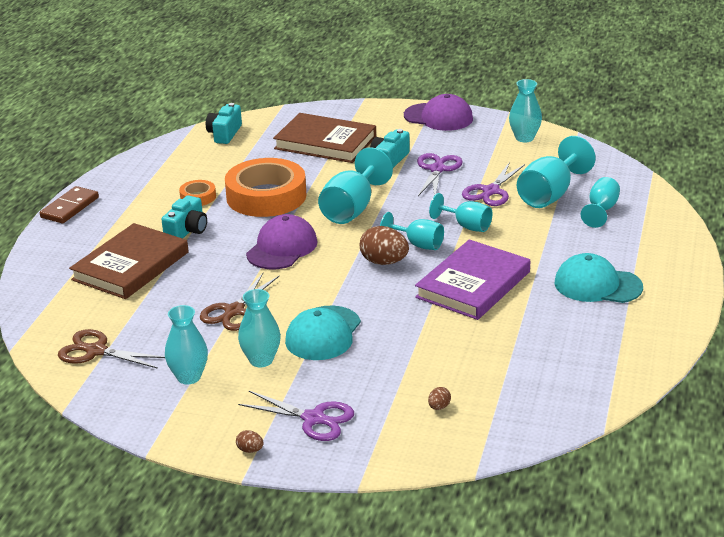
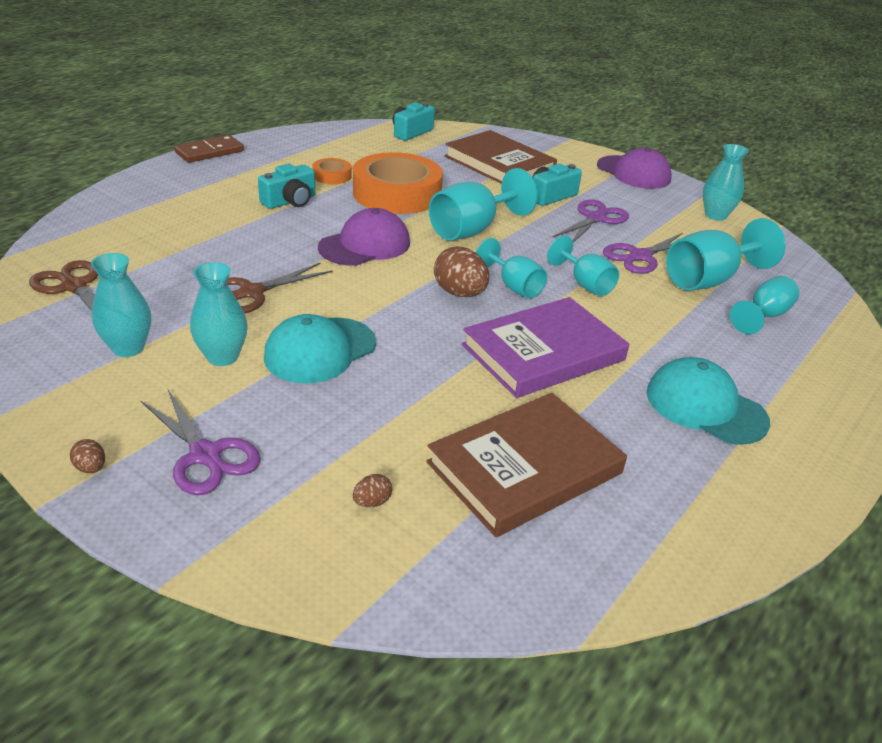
camera: 20 degrees right, 5 degrees up
brown book [69,223,189,299] -> brown book moved to [426,393,627,537]

